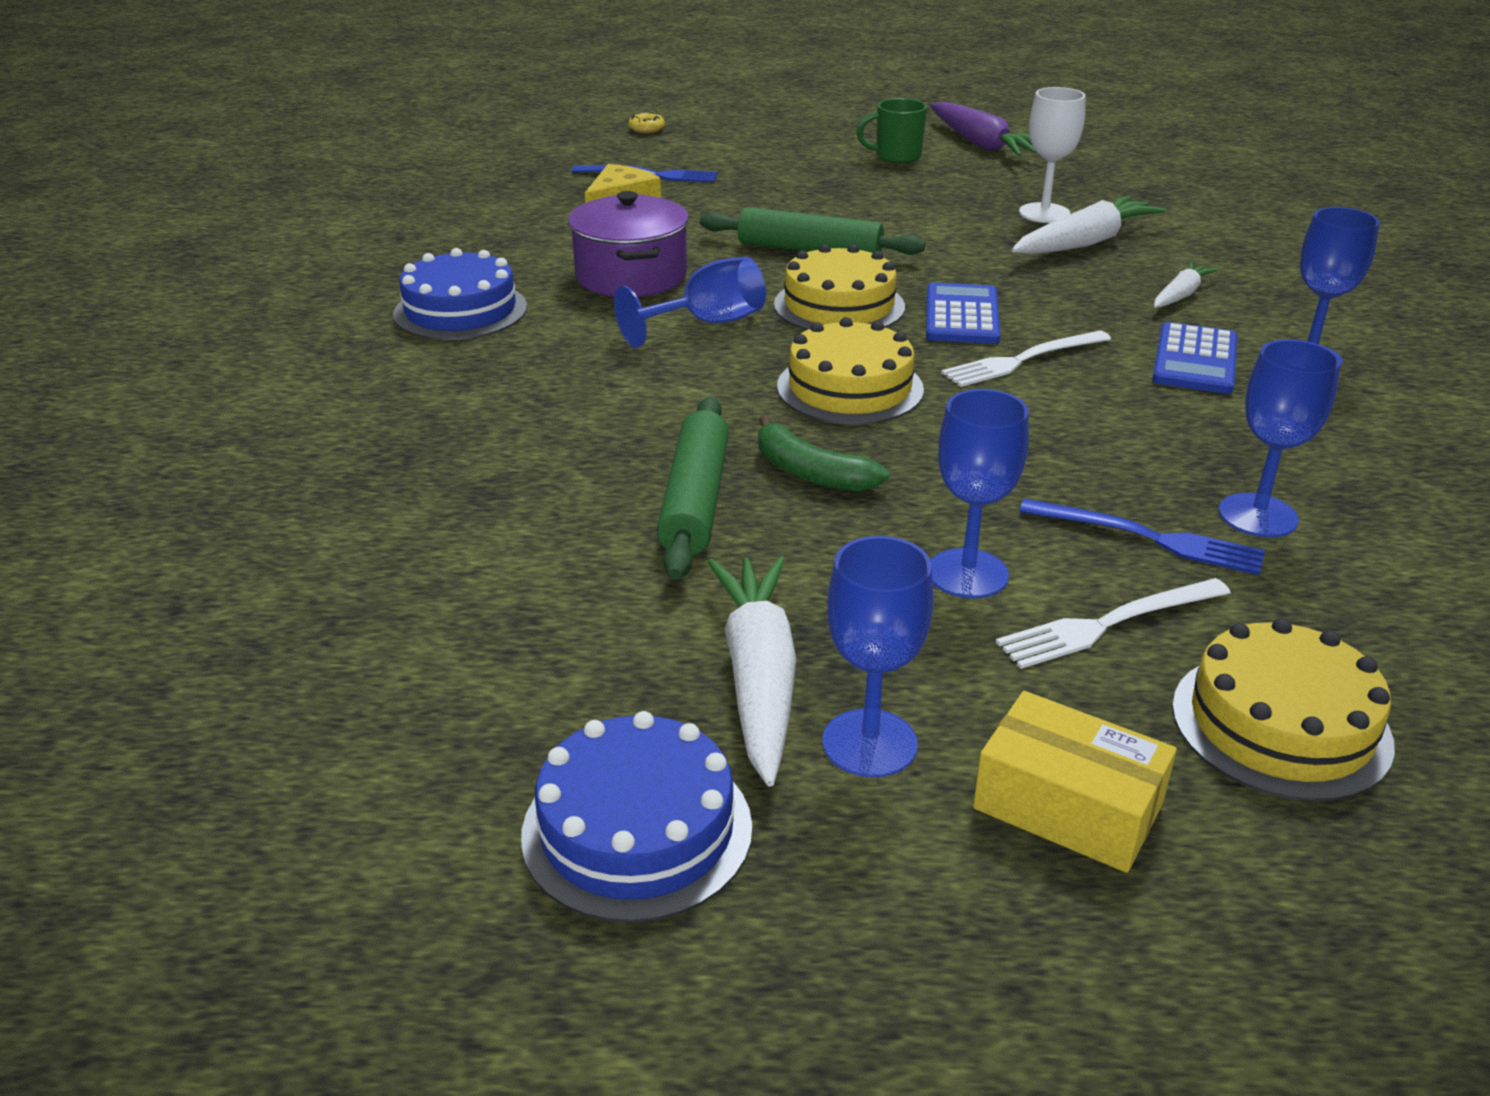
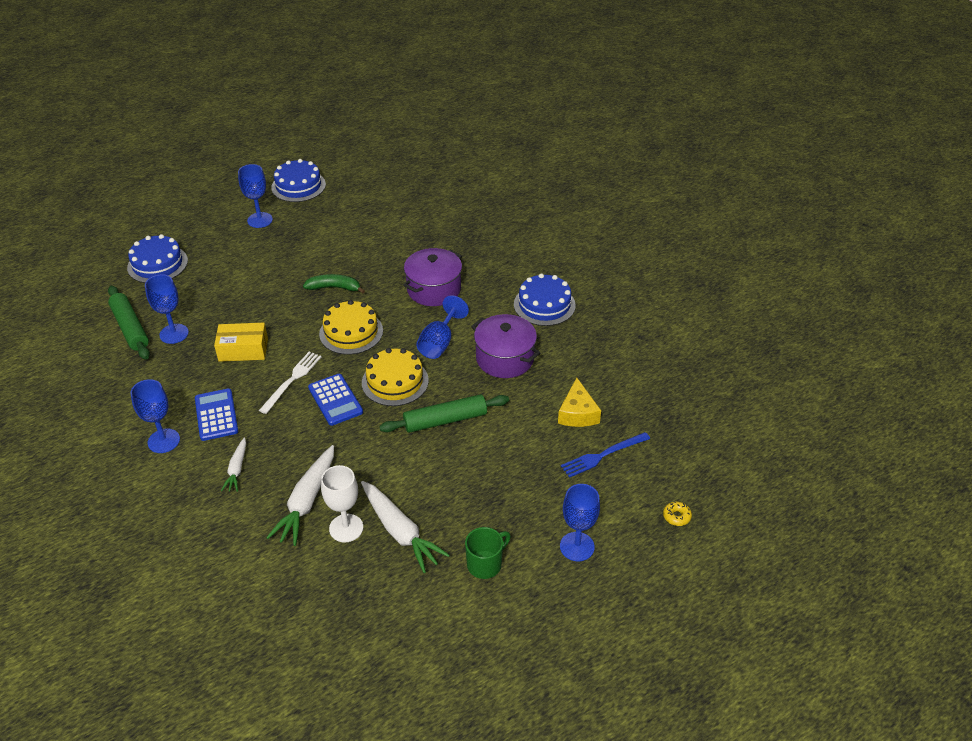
camera: 145 degrees right, 10 degrees up
green rolling pin [657,397,729,580] -> green rolling pin moved to [108,286,150,360]
white carrot [708,556,796,786] -> white carrot moved to [361,481,450,573]
purple carrot [930,102,1036,156] -> none
blue goblet [931,389,1029,598] -> blue goblet moved to [560,484,600,561]
yellow box [973,691,1177,873] -> yellow box moved to [214,323,268,362]
white fork [996,578,1231,669] -> none
blue fork [1019,499,1265,575] -> none
yellow cake [1172,618,1395,801] -> blue cake [127,234,188,283]
none -> purple pot [403,248,462,306]

